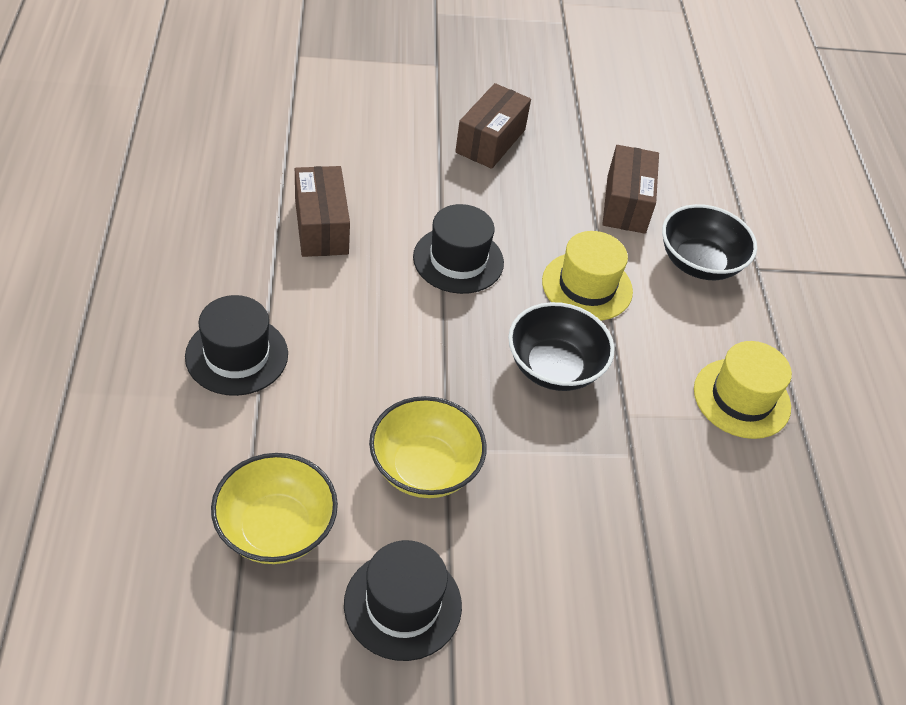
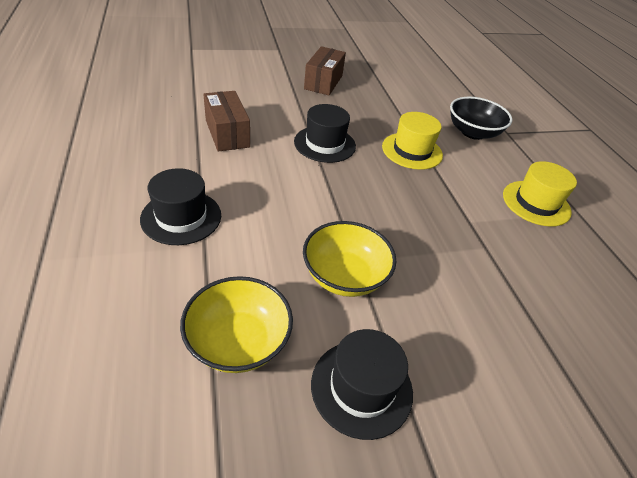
camera: 10 degrees left, 5 degrees down
black bowl [508,302,615,391] -> none
brown box [602,145,659,234] -> none

